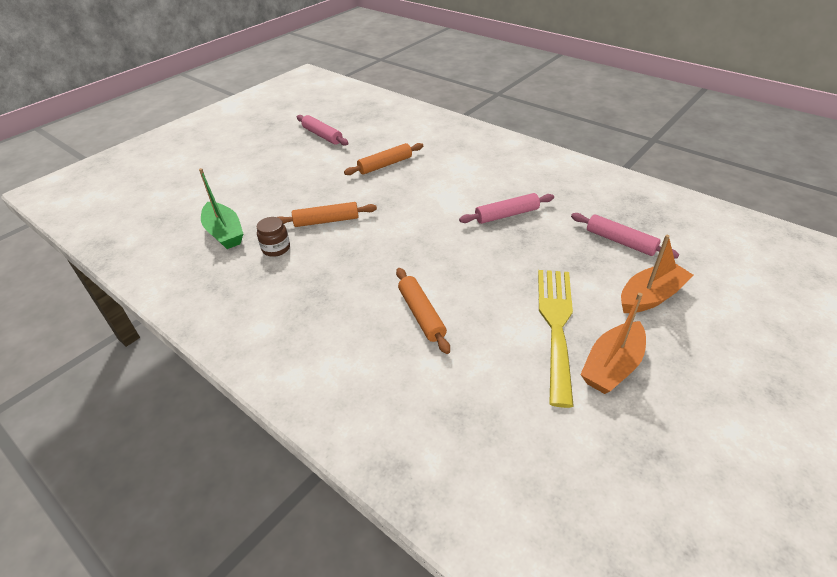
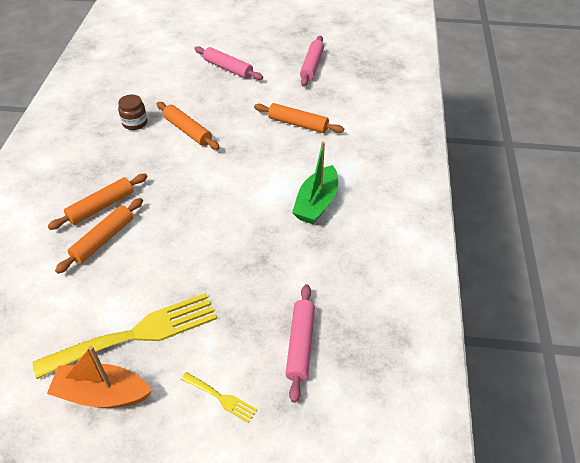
camera: 55 degrees right, 5 degrees up
green boat [199,168,243,249] -> green boat moved to [292,141,338,224]
pink rolling pin [459,193,554,224] -> pink rolling pin moved to [194,46,263,80]
orange boat [621,235,693,313] -> yellow fork [181,372,257,423]
none -> orange rolling pin [48,174,147,230]

